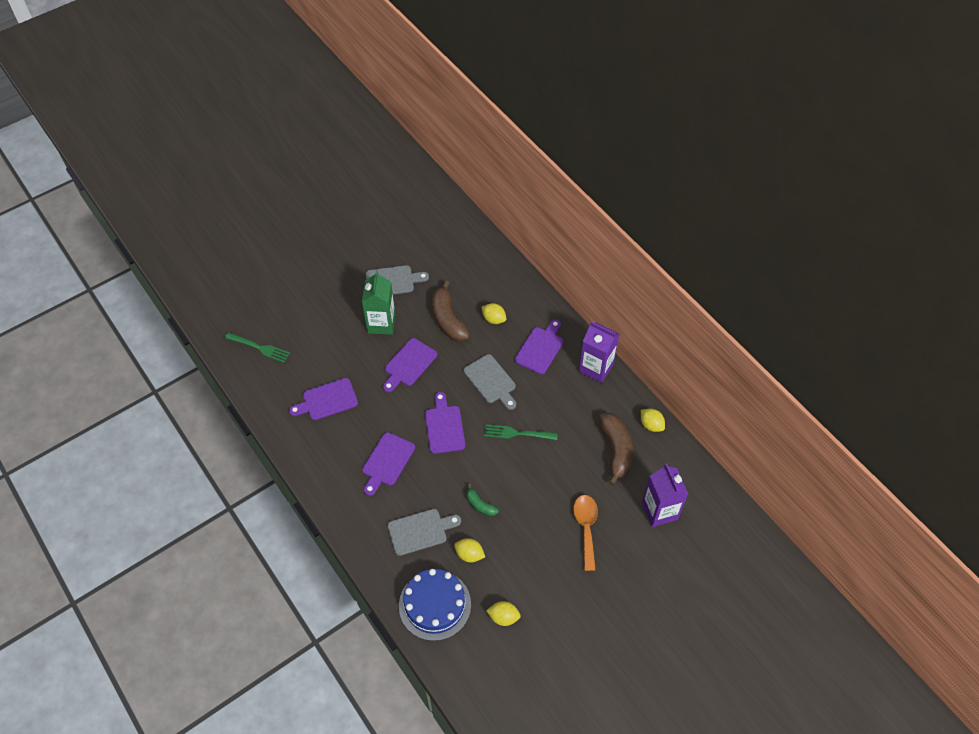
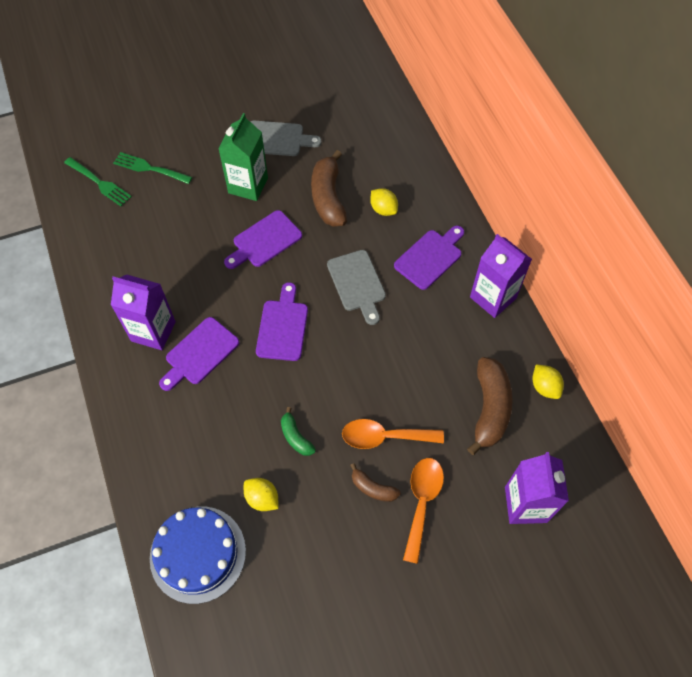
camera: 15 degrees right, 5 degrees up
purple cutting board [289,378,358,420] -> none
grey cutting board [388,509,461,556] -> none
green fork [484,424,558,440] -> green fork moved to [113,152,192,184]
yellow lemon [486,601,521,626] -> none
none -> purple carton [111,275,176,350]
none -> orange spoon [342,419,444,449]
none -> brown banana [350,463,401,502]

